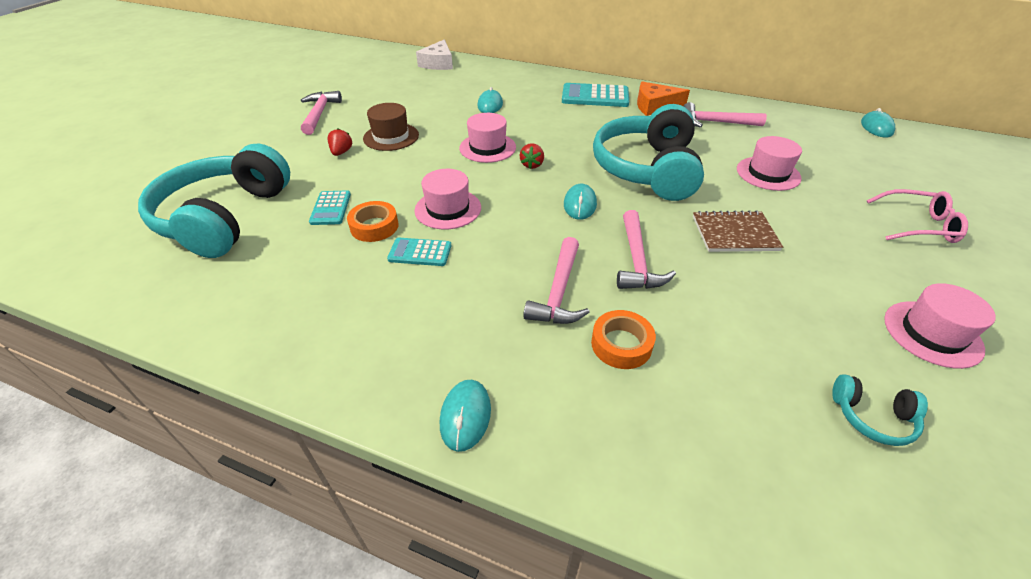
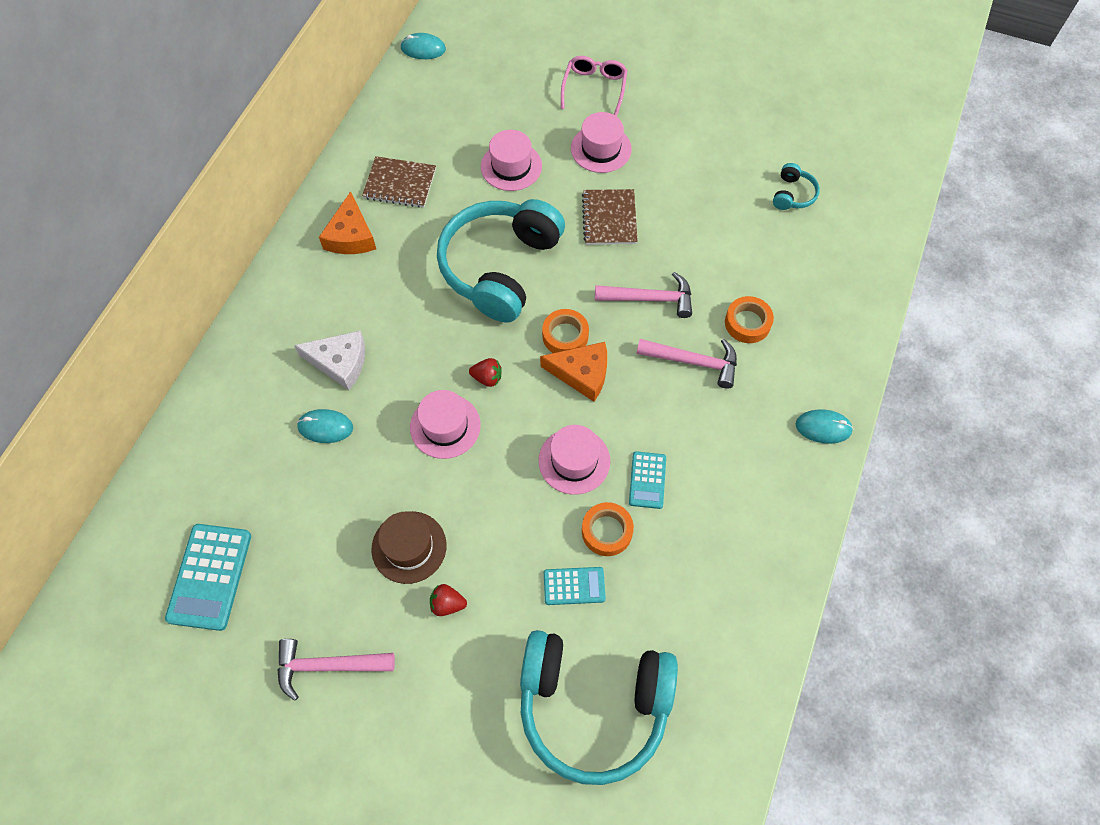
camera: 90 degrees left, 20 degrees up
white cheese [416,39,453,70] -> white cheese moved to [294,331,365,390]
turquoise calculator [562,83,629,107] -> turquoise calculator moved to [165,524,251,631]
turquoise mouse [564,184,597,220] -> orange tape [542,309,589,353]
turquoise headphones [593,104,704,201] -> turquoise headphones turned 105 degrees clockwise [437,199,565,323]
pink hammer [683,102,767,127] -> brown notebook [362,156,436,208]
pink hat [884,283,996,369] -> pink hat moved to [571,112,632,173]
none -> orange cheese [540,342,607,402]

